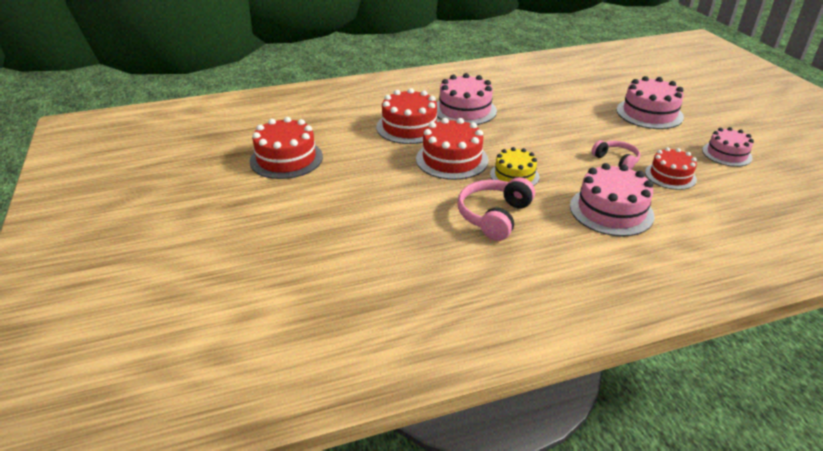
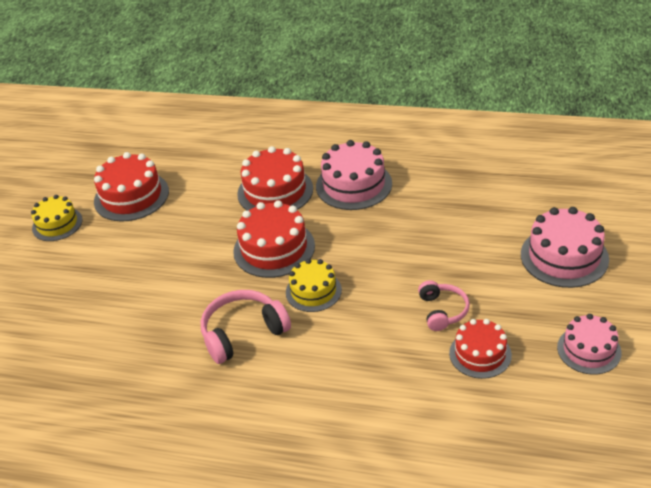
camera: 35 degrees right, 5 degrees up
pink cake [570,163,654,236] -> none
none -> yellow cake [31,195,83,241]

